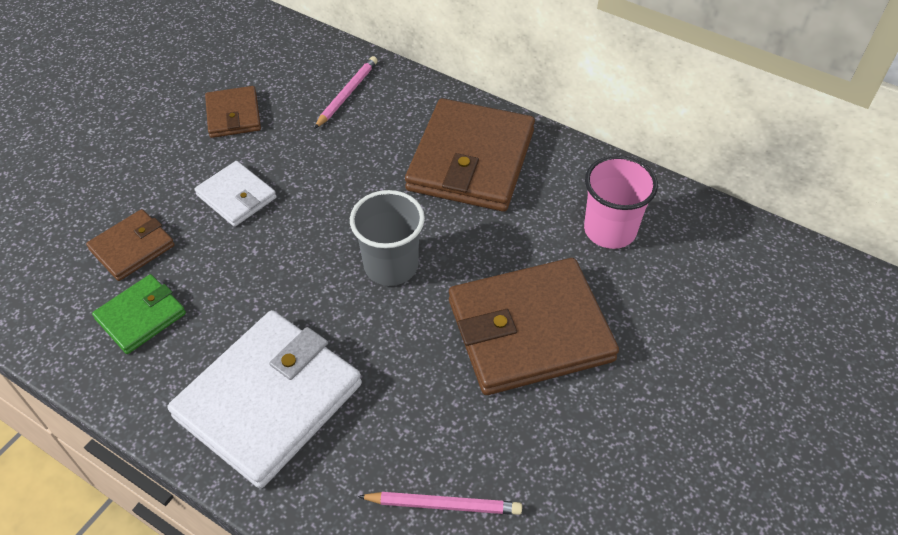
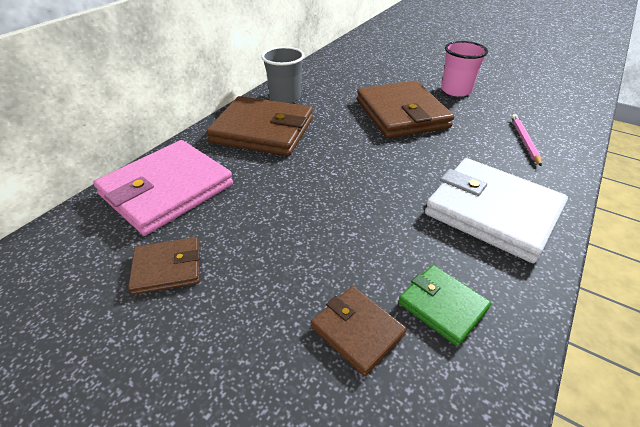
camera: 90 degrees left, 10 degrees down
white wallet [195,161,276,227] -> none
pink pencil [314,56,378,129] -> pink wallet [93,140,233,236]
grey cup [350,190,425,286] -> grey cup moved to [261,47,305,103]
pink cup [584,155,658,249] -> pink cup moved to [441,41,488,97]

